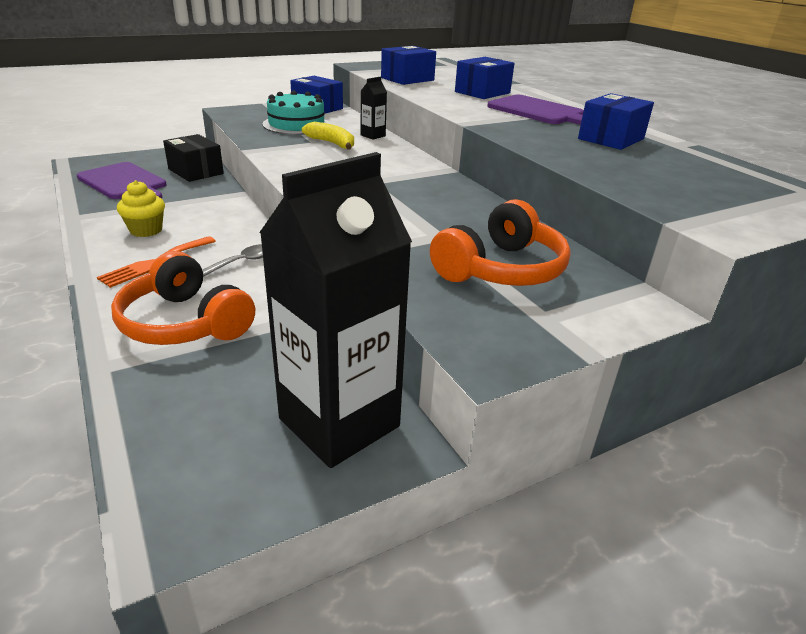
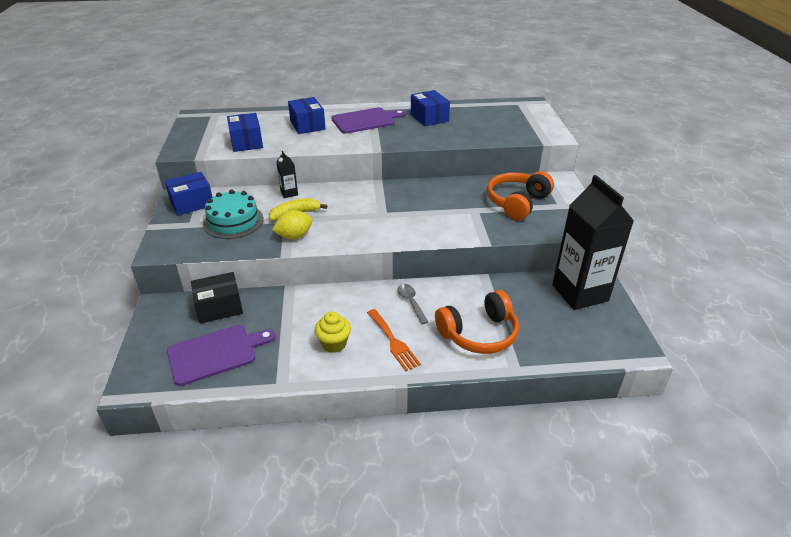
camera: 65 degrees left, 5 degrees up
orange headphones [430,199,571,286] -> orange headphones turned 120 degrees counterclockwise [487,171,554,220]
none -> yellow lemon [272,210,312,239]

